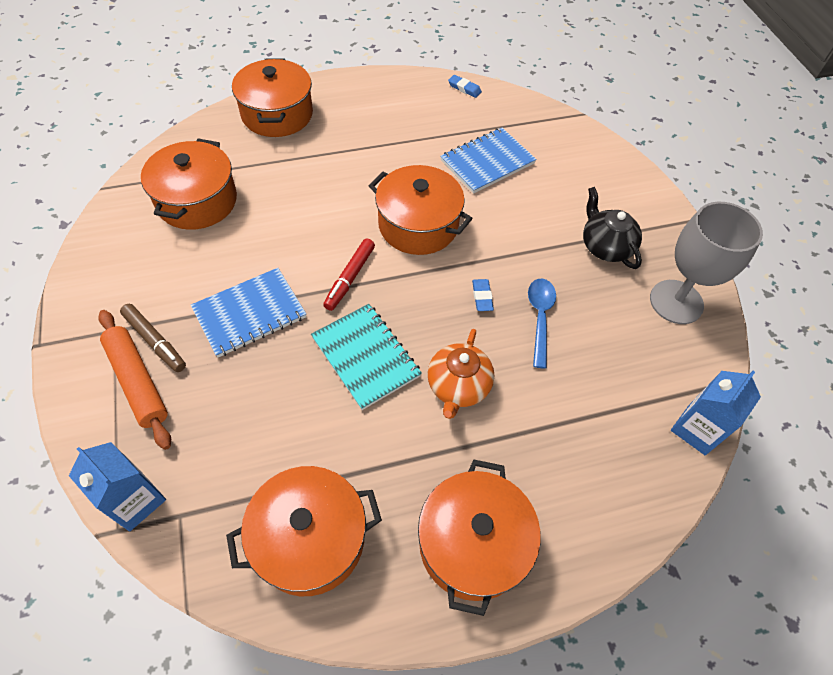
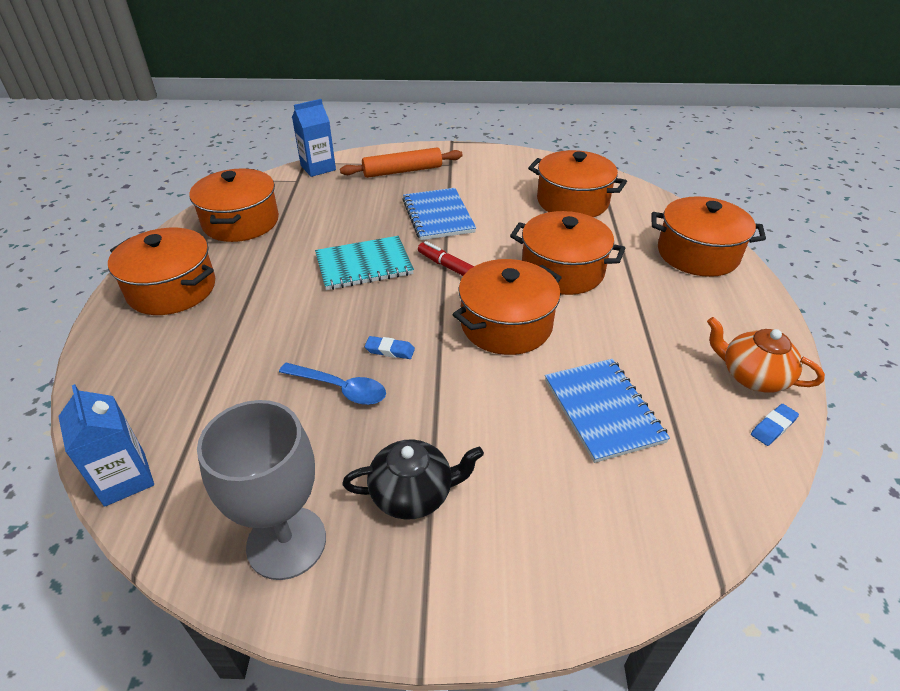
camera: 110 degrees right, 15 degrees down
brown marker [120,304,186,372] -> none
orange teapot [428,329,495,419] -> orange teapot moved to [707,317,825,393]
none -> orange pot [510,211,626,295]

